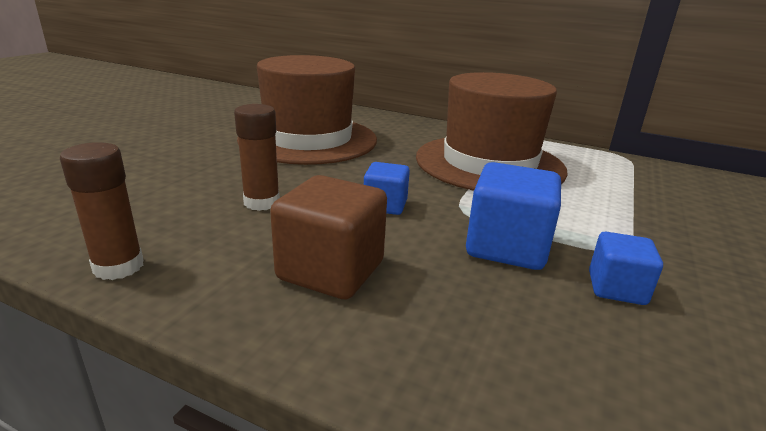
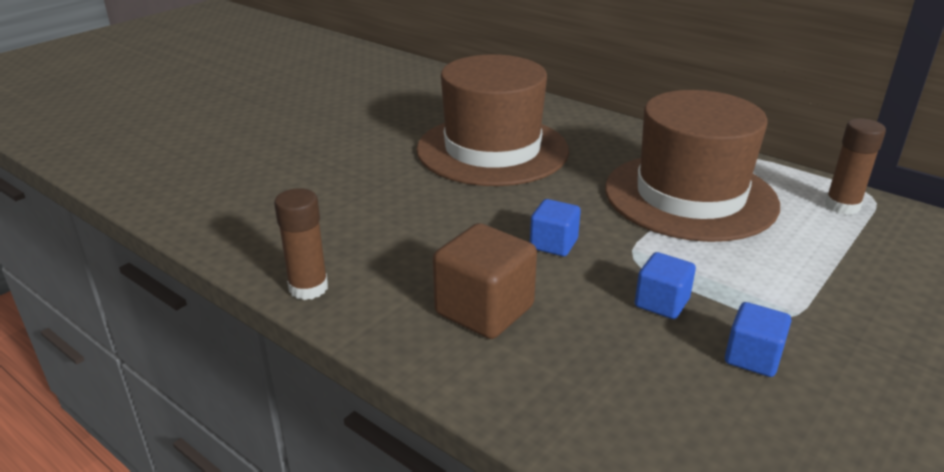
camera: 15 degrees right, 5 degrees up
brown glue stick [234,104,280,211] -> brown glue stick moved to [825,118,886,215]
blue cube [466,162,561,270] -> blue cube [635,252,696,319], size x0.60

